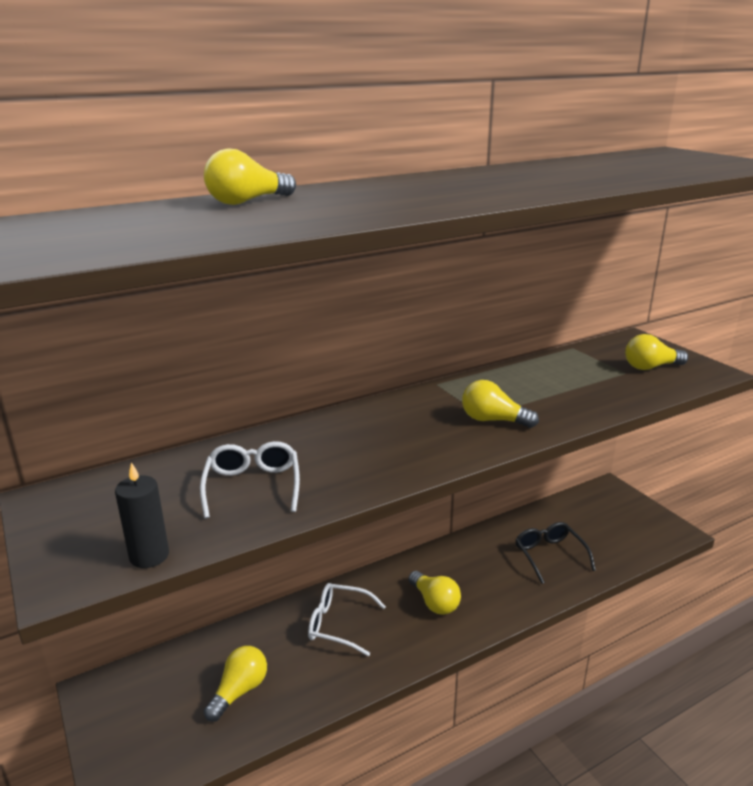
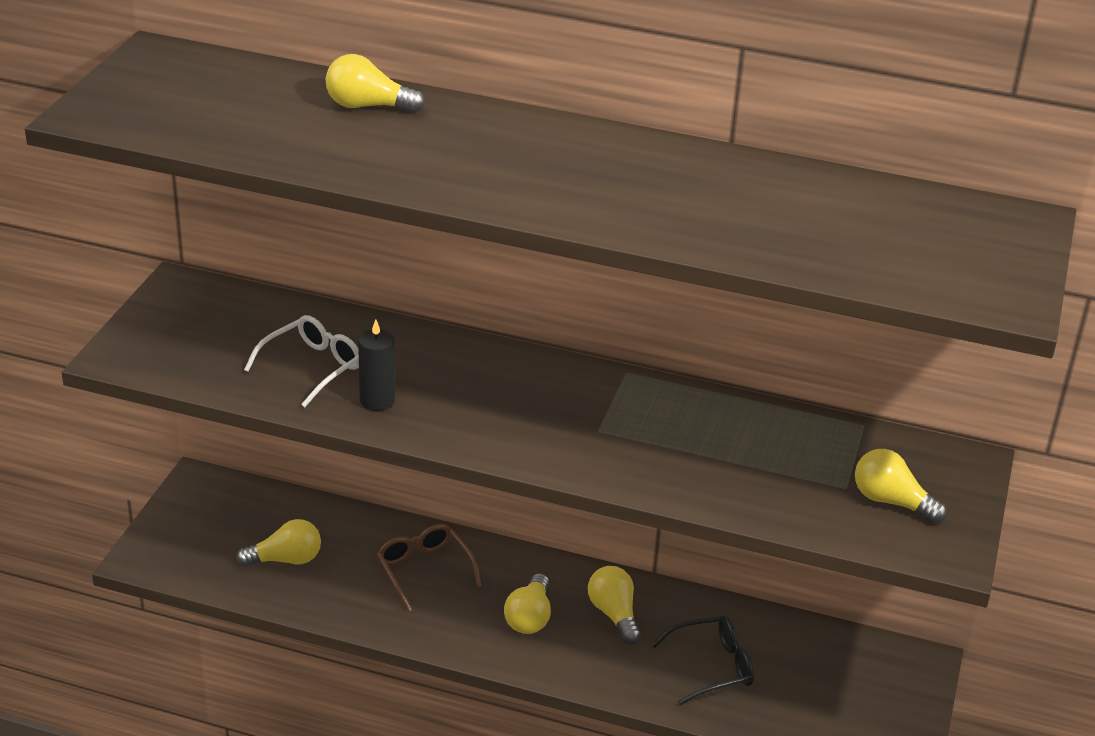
camera: 45 degrees right, 10 degrees up
black candle [115,462,169,568] -> black candle moved to [358,320,395,411]
white glasses [308,583,386,656] -> brown glasses [377,524,482,612]
yellow light bulb [462,380,539,428] -> yellow light bulb moved to [588,566,641,644]
black glasses [516,522,596,584] -> black glasses turned 45 degrees clockwise [651,616,754,705]

